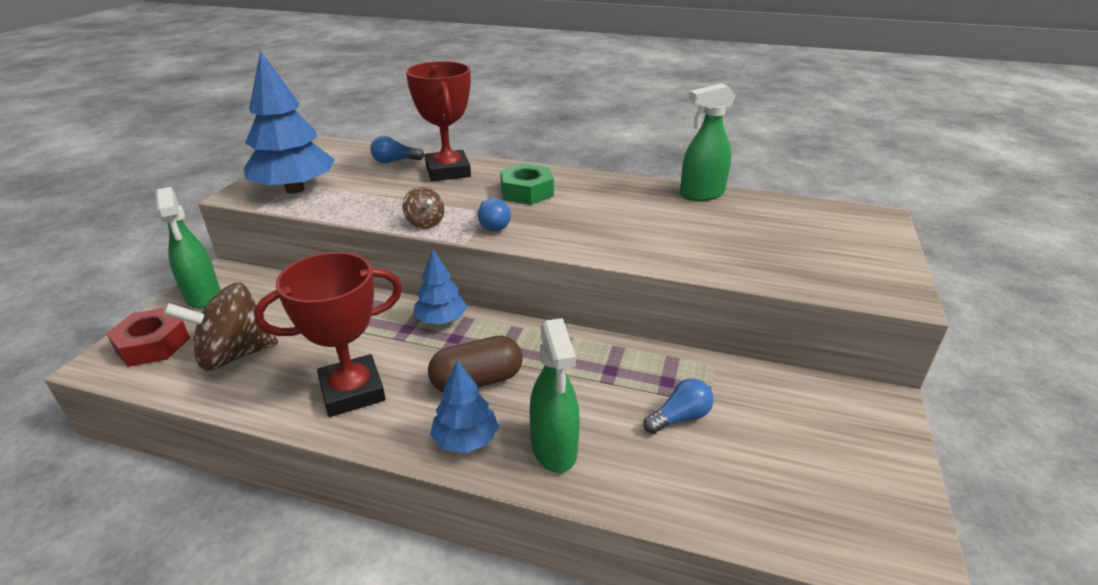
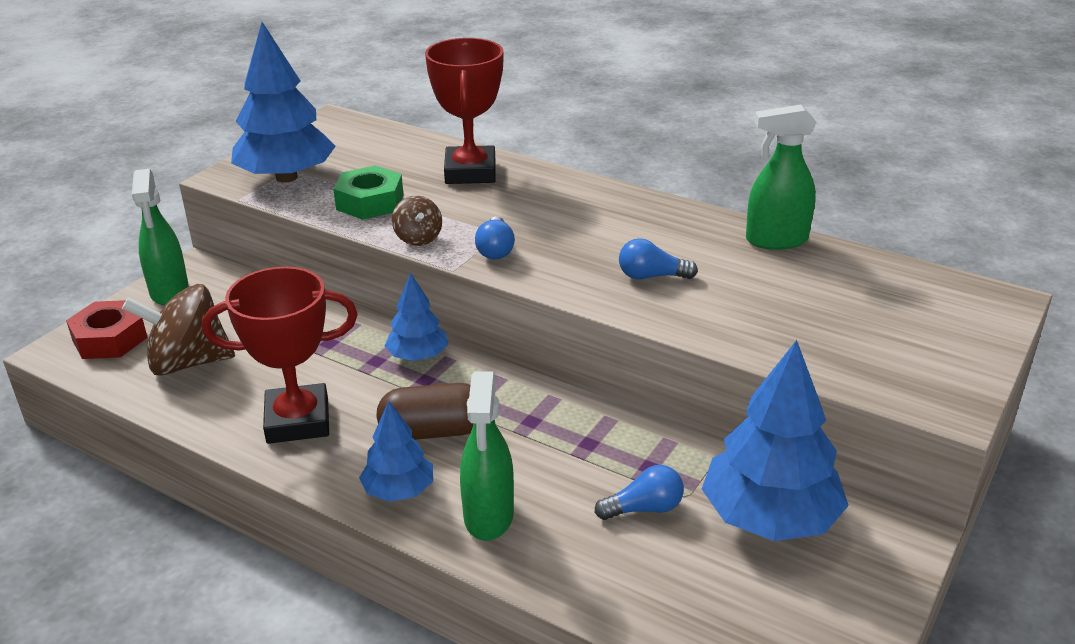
camera: 15 degrees right, 0 degrees up
blue light bulb [370,136,424,163] -> blue light bulb moved to [619,238,698,279]
green nut [500,163,554,205] -> green nut moved to [333,165,404,220]
none -> blue tree [702,340,849,541]

